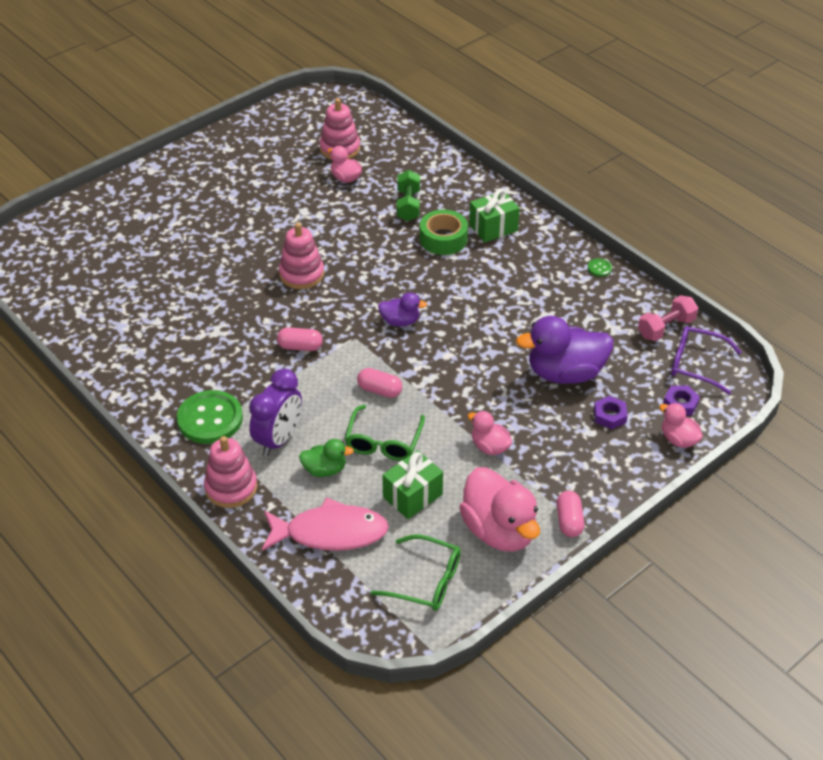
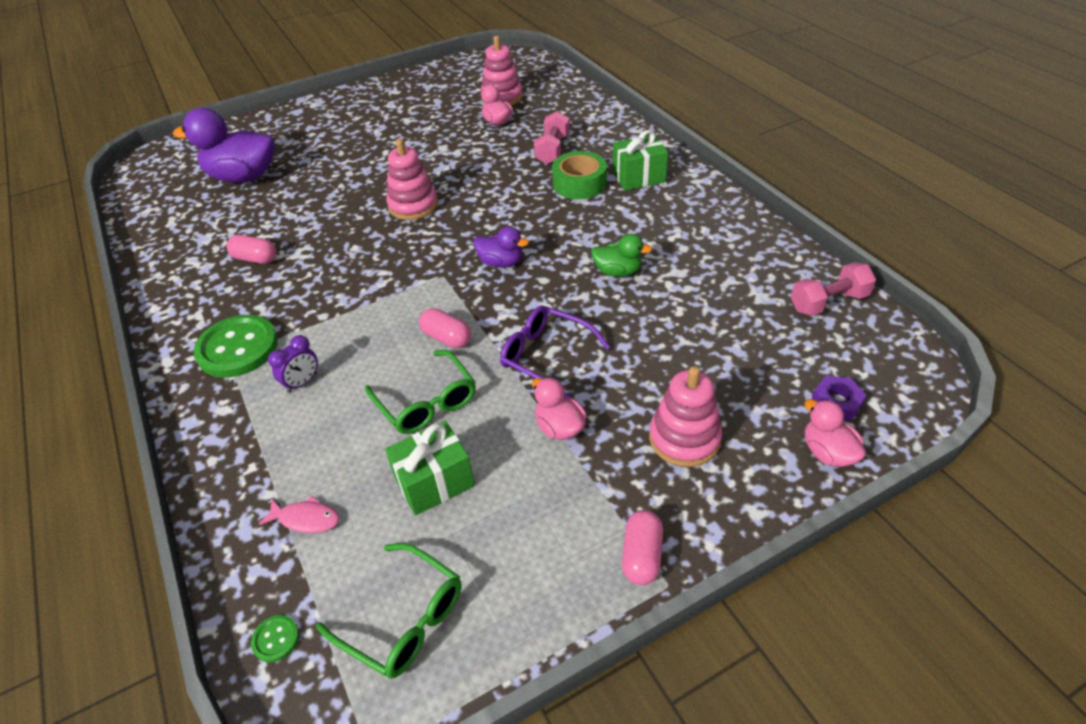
camera: 15 degrees right, 0 degrees up
pink stacking toy [204,436,257,508] -> pink stacking toy moved to [649,366,722,467]
purple clock [249,369,302,456] -> purple clock [268,335,318,393], size x0.54
pink fish [261,497,389,551] -> pink fish [258,495,340,533], size x0.46
pink capsule [277,327,323,351] -> pink capsule moved to [226,235,276,264]
green duck [299,439,354,477] -> green duck moved to [591,234,652,277]
green glasses [345,405,425,461] -> green glasses turned 60 degrees counterclockwise [365,350,476,434]
green dumbbell [397,170,420,221] -> pink dumbbell [534,111,570,164]
pink duck [459,467,540,552] -> none
purple duck [516,316,613,384] -> purple duck moved to [173,108,275,183]
green button [588,258,612,277] -> green button moved to [251,615,299,662]
purple nut [594,396,628,429] -> none
purple glasses [671,326,742,395] -> purple glasses moved to [500,305,610,398]

